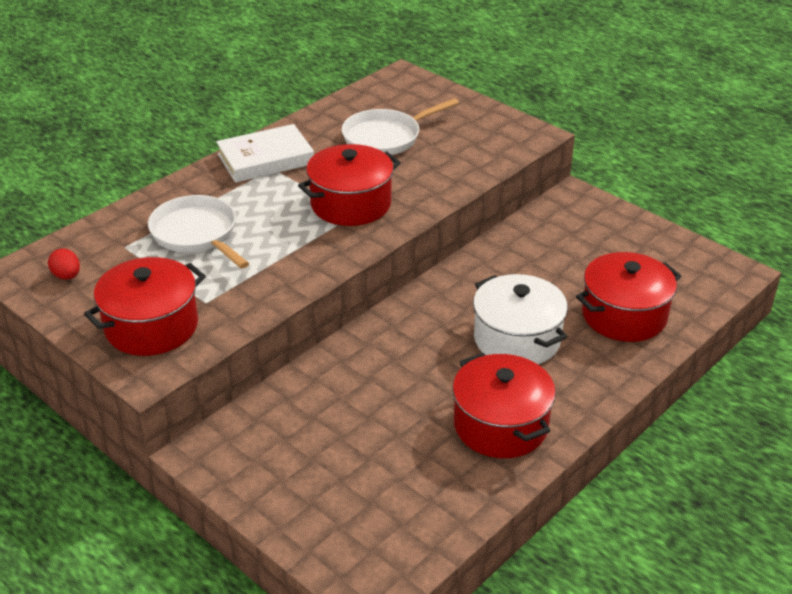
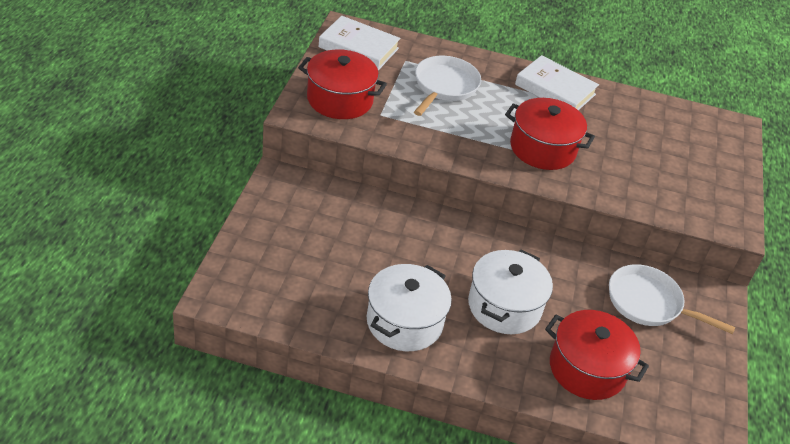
camera: 55 degrees right, 5 degrees up
red egg [48,248,80,280] -> white book [318,16,400,70]
white pan [342,98,459,155] -> white pan moved to [609,264,736,334]
red pot [452,353,556,458] -> white pot [367,264,452,351]

